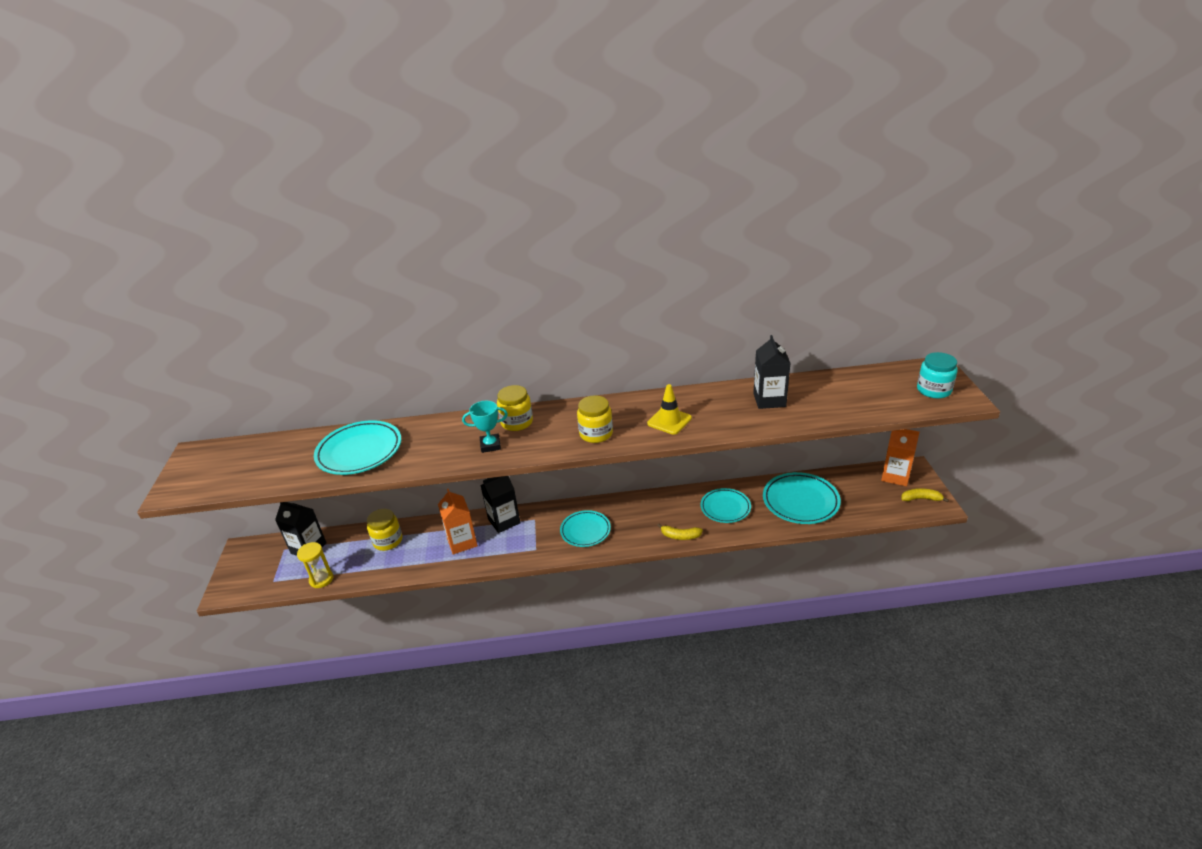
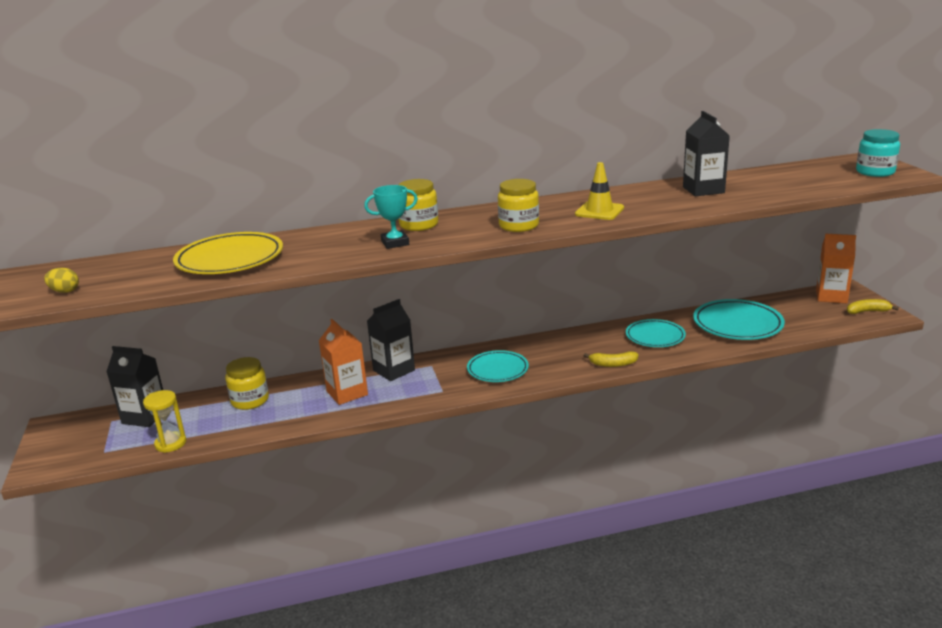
camera: 10 degrees left, 10 degrees down
turquoise plate [314,420,401,475] -> yellow plate [173,232,283,274]
none -> yellow egg [44,268,79,293]

